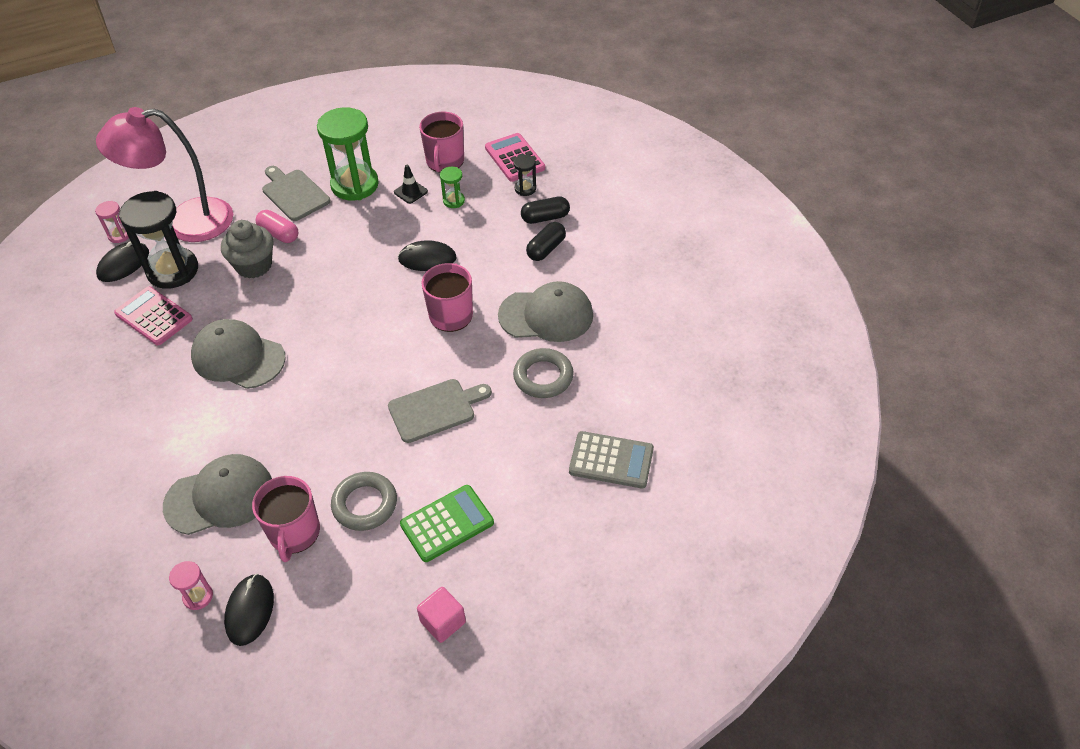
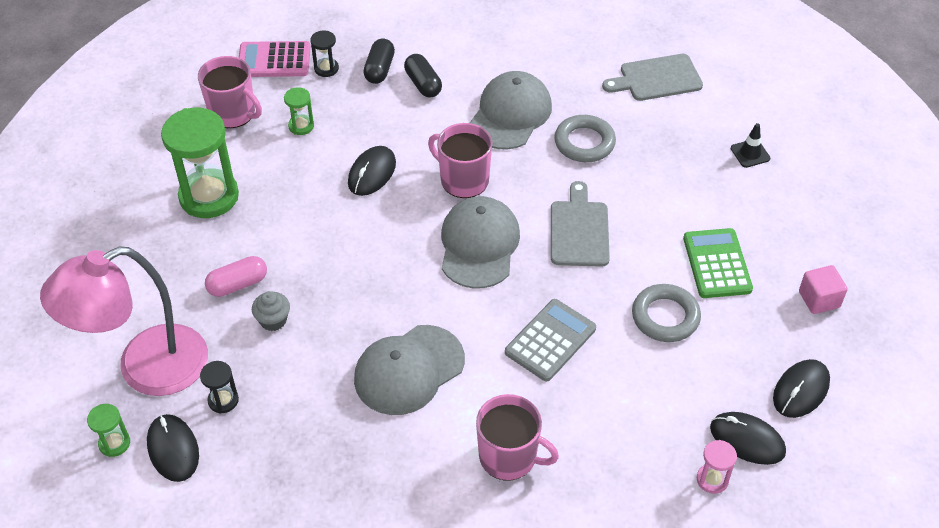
camera: 65 degrees left, 0 degrees up
pink hourglass [95,201,129,243] -> green hourglass [87,404,130,457]
pink lamp [96,107,233,242] -> pink lamp turned 45 degrees clockwise [40,247,208,396]
pink calculator [114,287,193,345] -> none
black hourglass [119,191,198,289] -> black hourglass [200,361,239,414], size x0.45
grey cap [163,454,272,535] -> grey cap moved to [441,196,520,289]
grey cupcake [221,220,273,278] -> grey cupcake [252,291,290,331], size x0.59
pink mug [252,476,320,562] -> pink mug moved to [476,394,559,480]
grey cutting board [262,166,331,221] -> grey cutting board moved to [602,54,703,101]
black traffic cone [394,165,428,204] -> black traffic cone moved to [731,123,770,168]
grey calculator [569,431,654,488] -> grey calculator moved to [505,299,596,382]
none -> black mouse [773,359,830,418]

